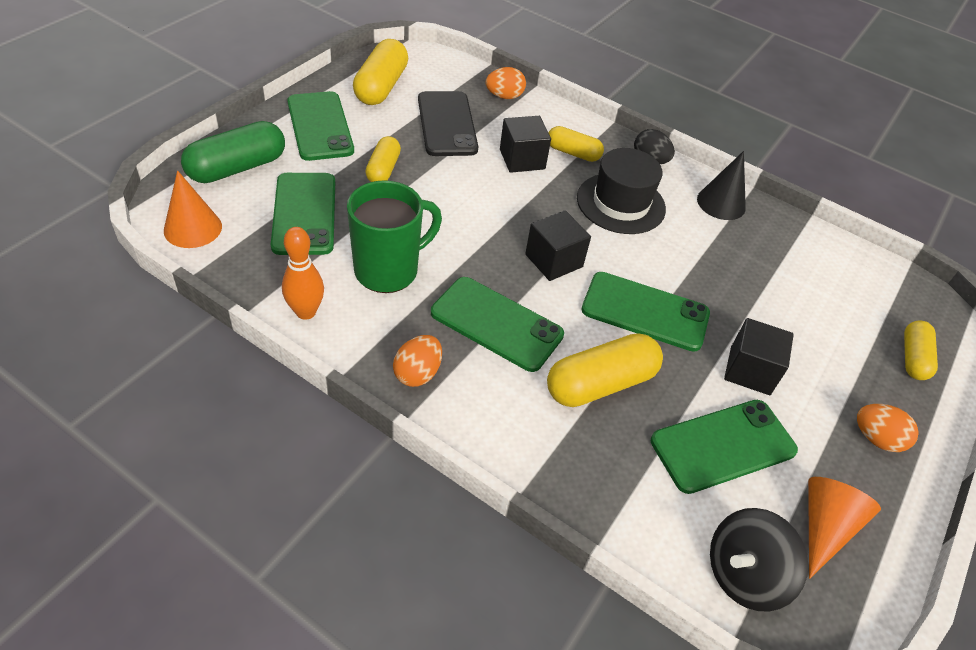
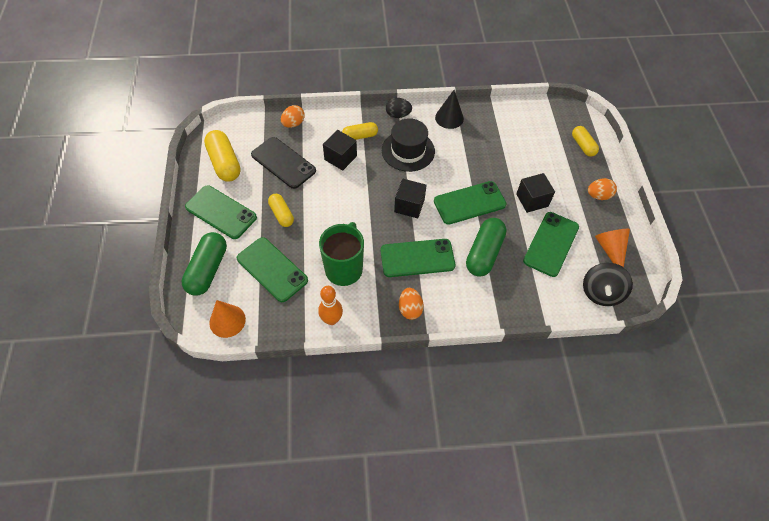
camera: 35 degrees left, 10 degrees up
yellow capsule [547,333,663,407] -> green capsule [466,218,506,277]

